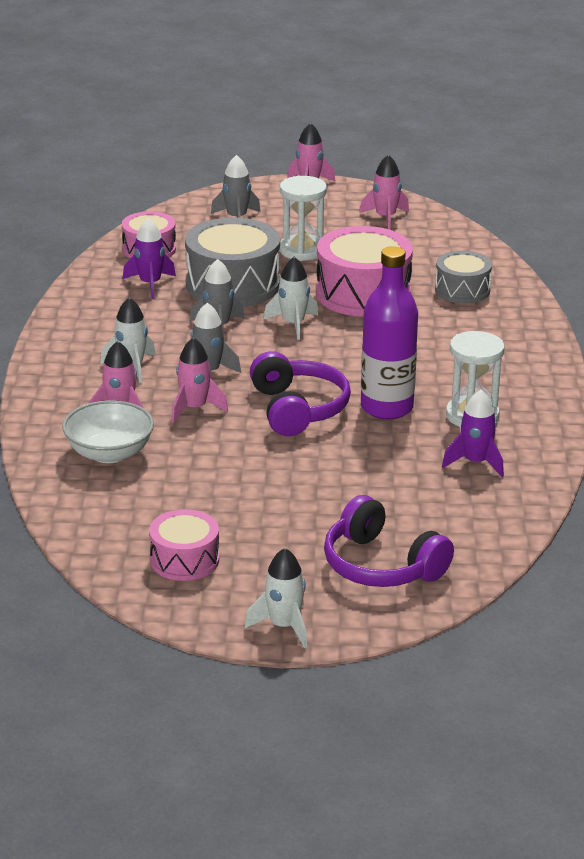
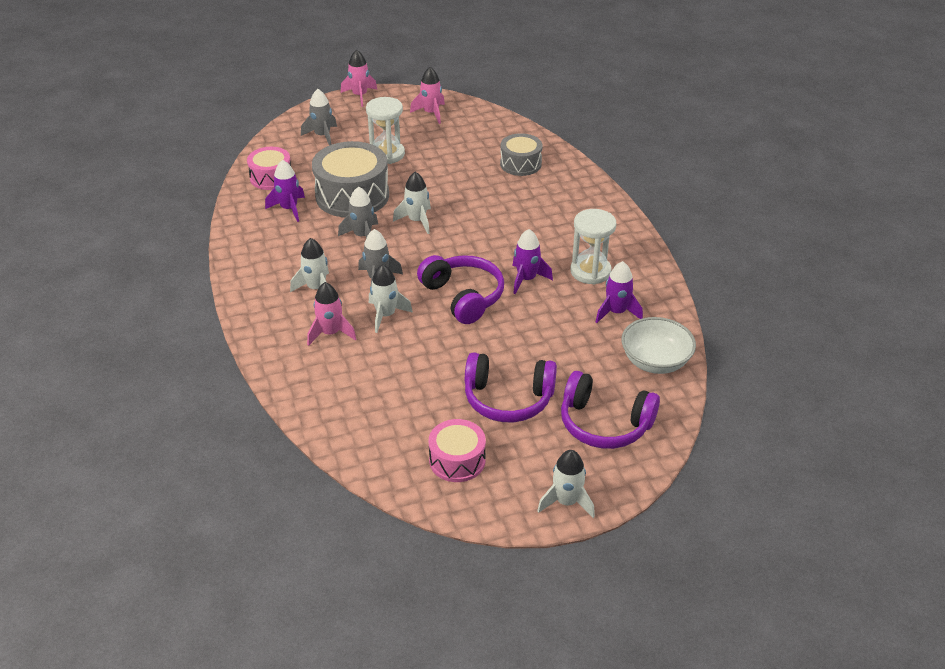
camera: 20 degrees left, 10 degrees up
white bowl [62,400,154,463] -> white bowl moved to [621,317,696,374]
pink rocket [171,337,228,423] -> white rocket [369,264,413,333]
pink drum [316,226,413,317] -> none
purple bottle [361,246,418,420] -> purple rocket [513,229,553,294]
none -> purple headphones [465,352,557,422]

